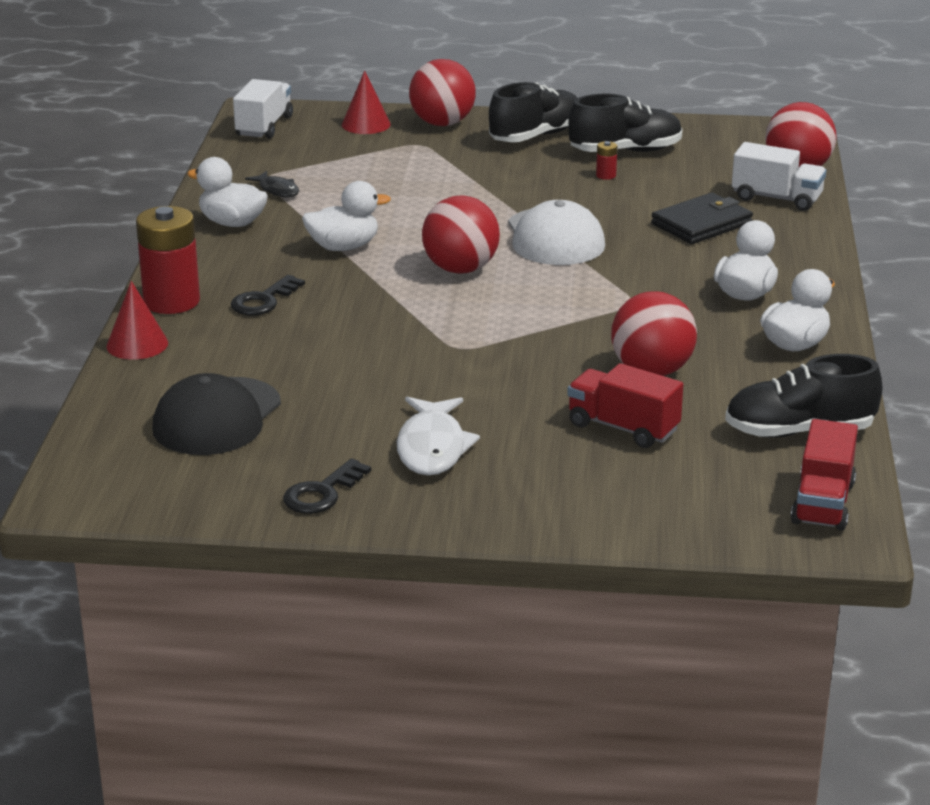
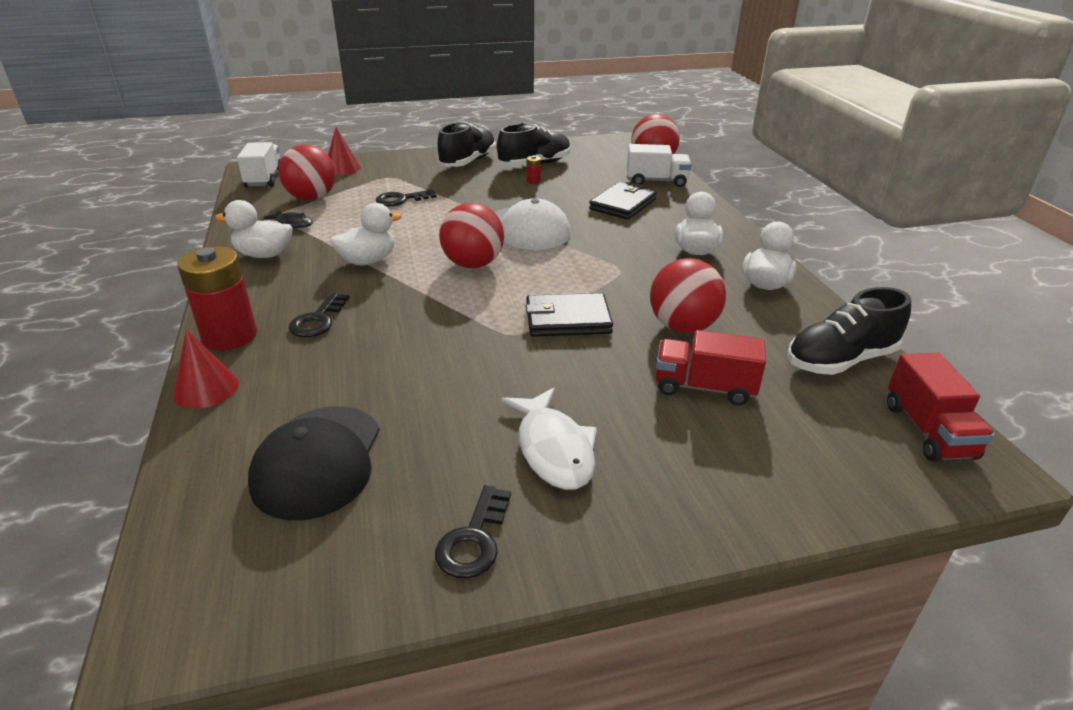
camera: 20 degrees left, 5 degrees up
red ball [409,59,476,126] -> red ball moved to [279,145,336,200]
none -> black key [376,189,437,207]
none -> black wallet [526,293,613,337]

